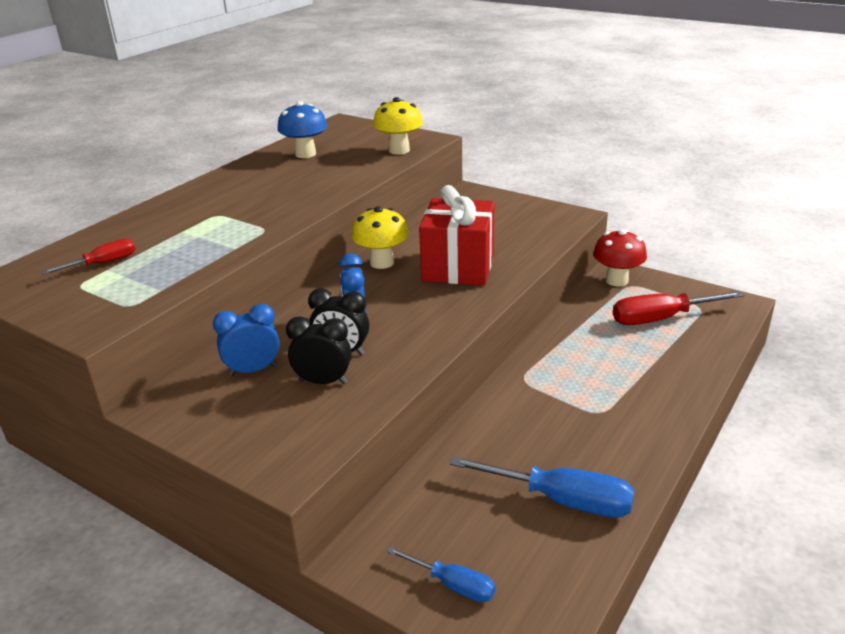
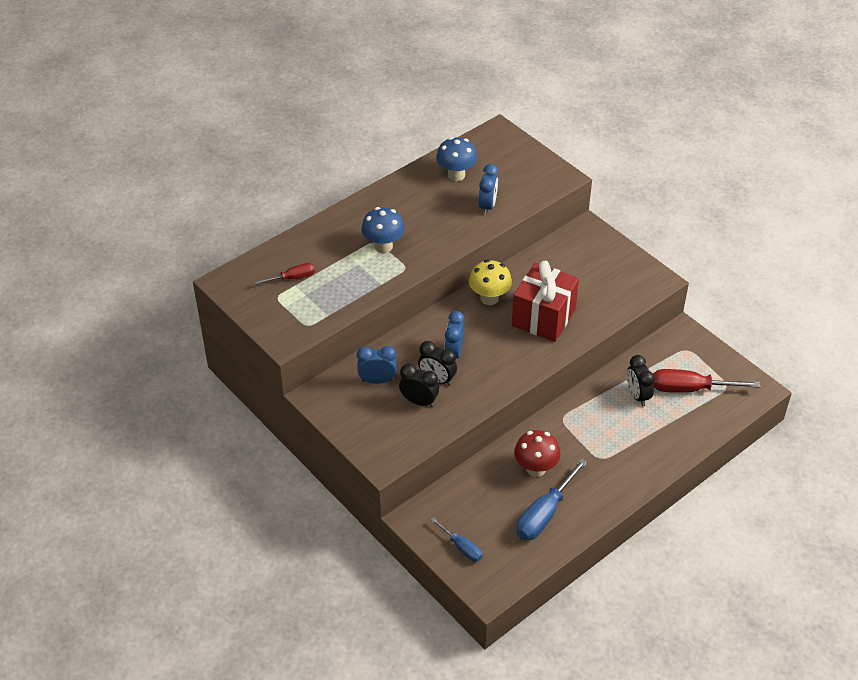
camera: 15 degrees right, 15 degrees up
yellow mushroom [373,97,423,155] -> none
blue screwdriver [450,456,634,518] -> blue screwdriver turned 90 degrees clockwise [516,458,588,540]
red mushroom [593,229,647,286] -> red mushroom moved to [514,430,561,477]
none -> blue mushroom [361,207,405,253]
none -> blue clock [479,164,498,215]
none -> black clock [627,355,655,406]

